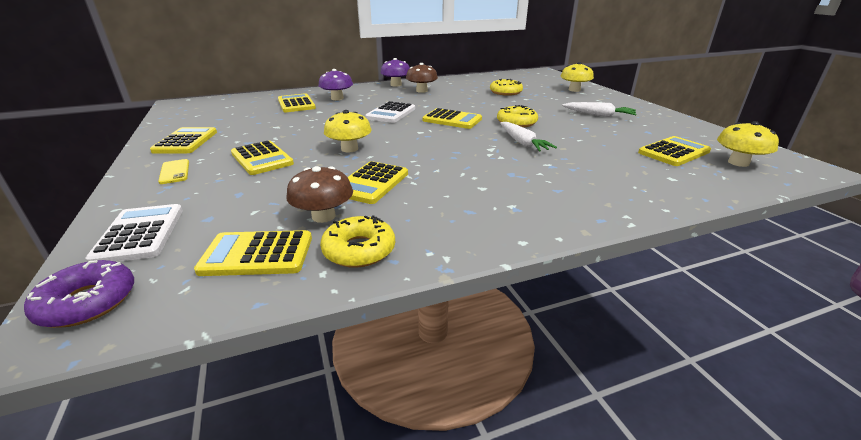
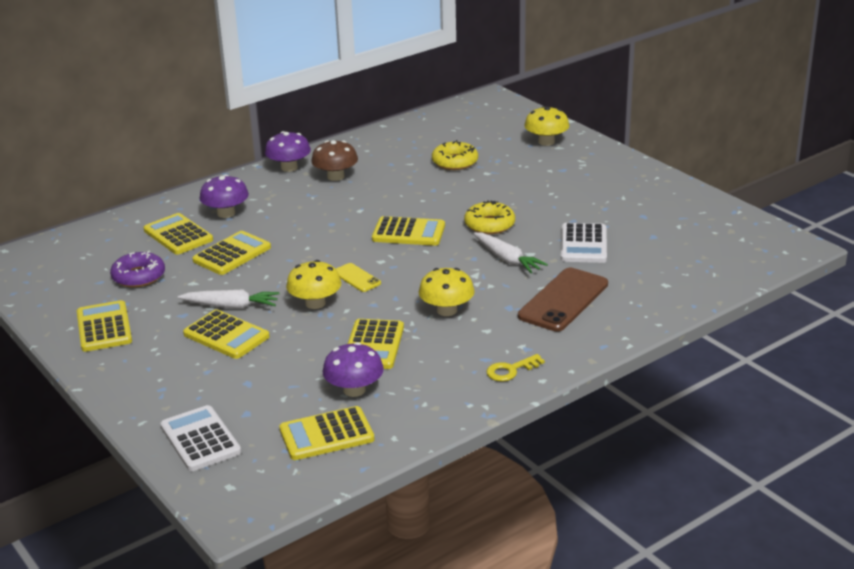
camera: 15 degrees left, 0 degrees up
purple donut [24,260,134,328] -> purple donut moved to [110,251,165,287]
yellow phone [158,159,189,184] -> yellow phone moved to [336,263,381,292]
brown mushroom [286,166,353,223] -> purple mushroom [322,342,384,397]
yellow donut [320,215,395,268] -> none
white calculator [365,101,415,123] -> white calculator moved to [561,223,607,263]
white carrot [562,102,637,117] -> white carrot moved to [178,289,280,309]
yellow calculator [638,136,711,166] -> yellow calculator moved to [192,231,271,275]
yellow mushroom [717,121,779,167] -> yellow mushroom moved to [419,268,475,316]
none -> yellow key [486,354,545,381]
none -> brown phone [518,268,608,331]

